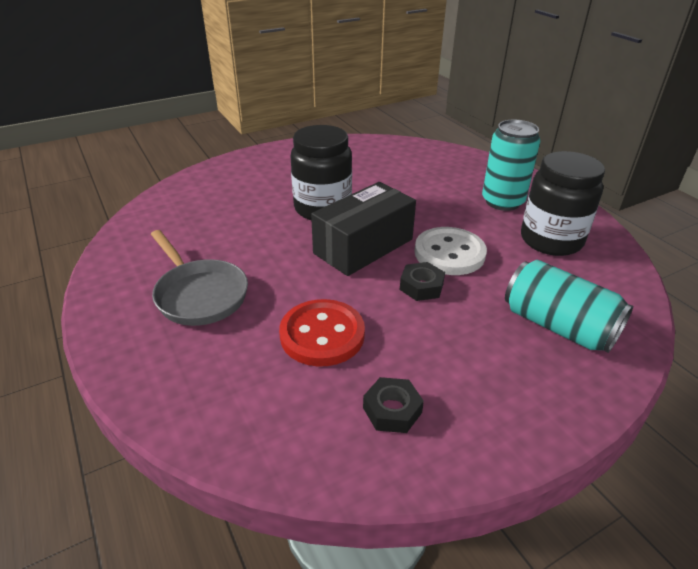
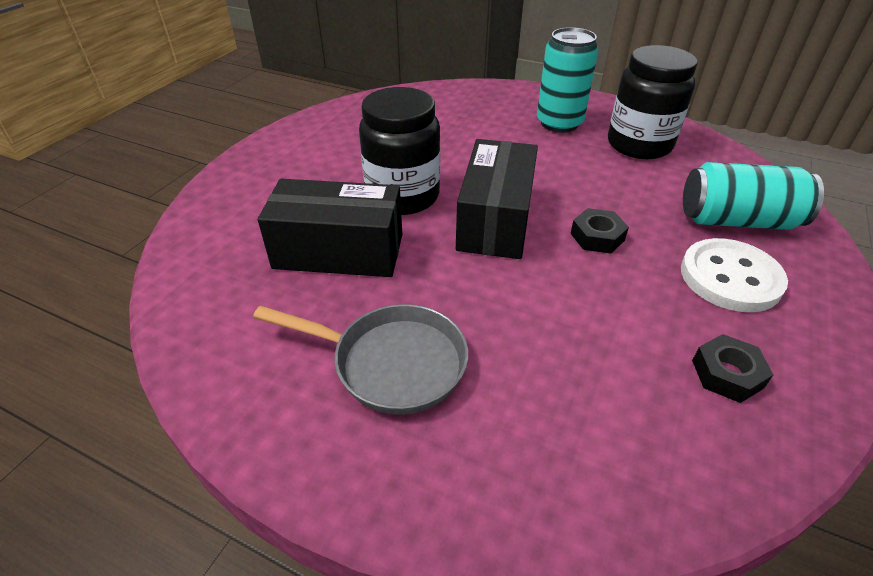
camera: 35 degrees left, 5 degrees up
red button [279,299,365,366] -> none
white button [414,227,487,275] -> white button moved to [681,238,788,312]
none -> black box [258,179,402,277]

